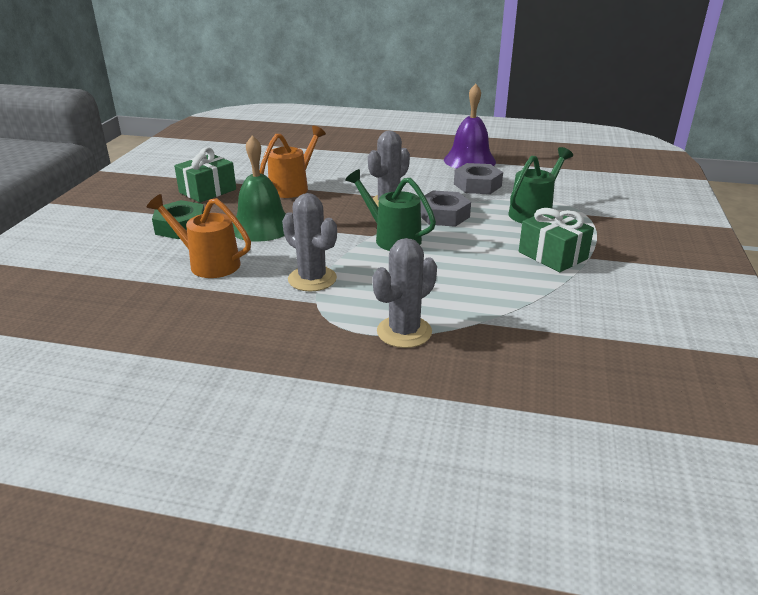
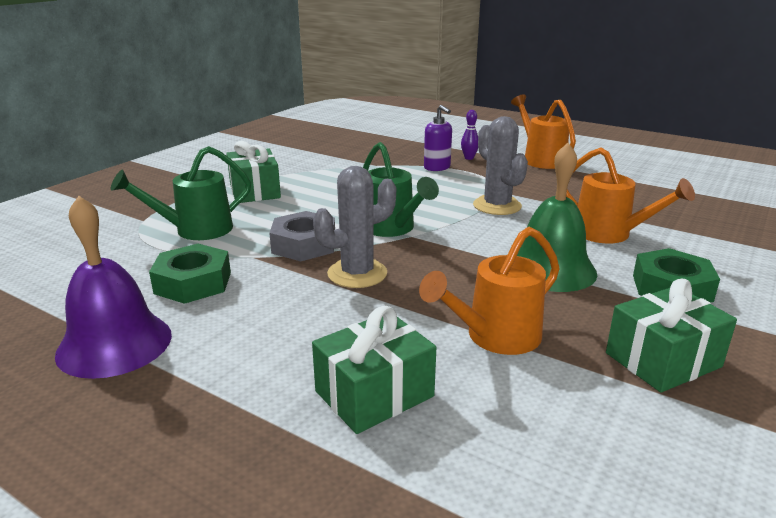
camera: 160 degrees left, 5 degrees down
grey cactus [373,238,437,348] -> purple soap dispenser [424,105,452,171]
grey nut [454,163,503,194] -> green nut [149,244,231,304]
none -> green gift [312,306,436,434]
none -> purple bowling pin [461,110,478,160]
none -> orange watering can [511,95,576,169]

